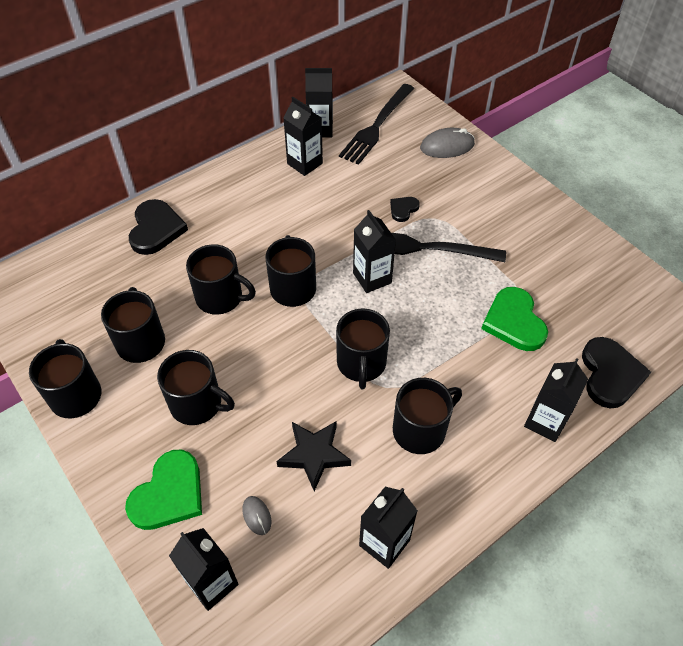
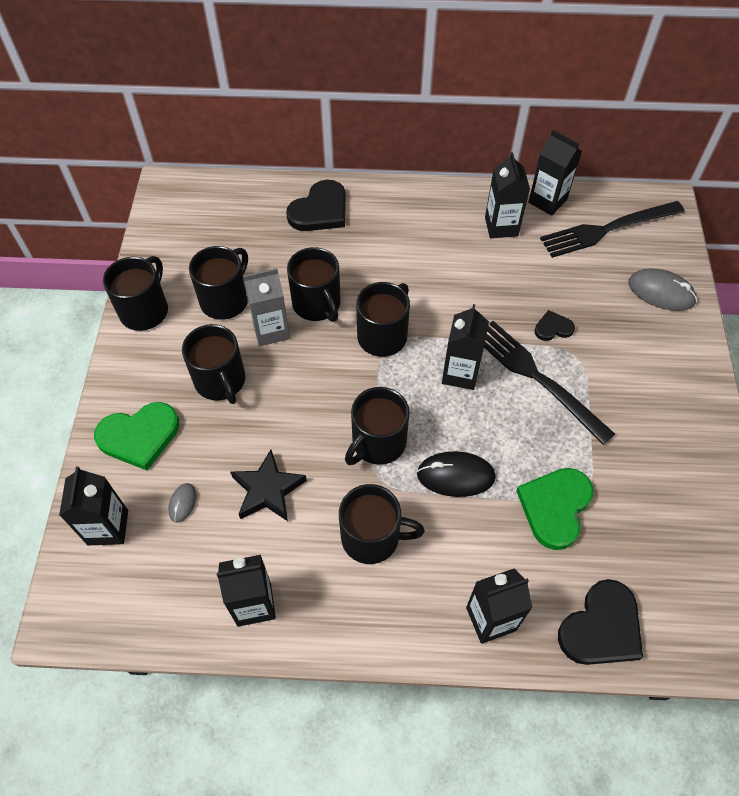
camera: 40 degrees right, 5 degrees up
none -> grey carton [243,268,290,346]
none -> black mouse [417,451,496,497]

